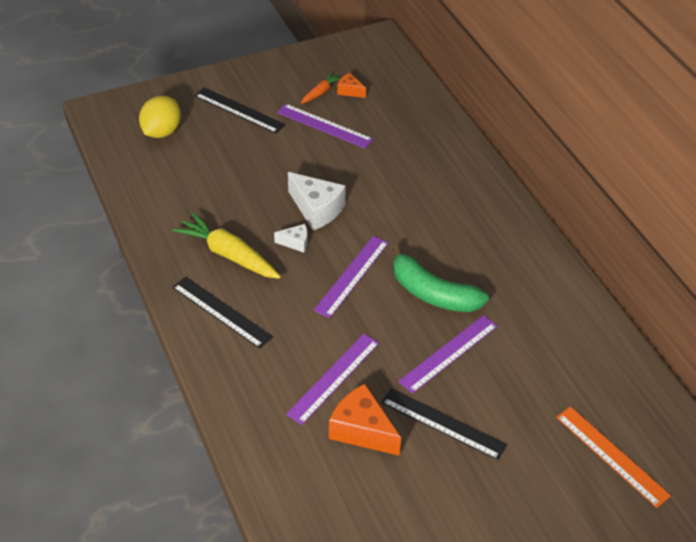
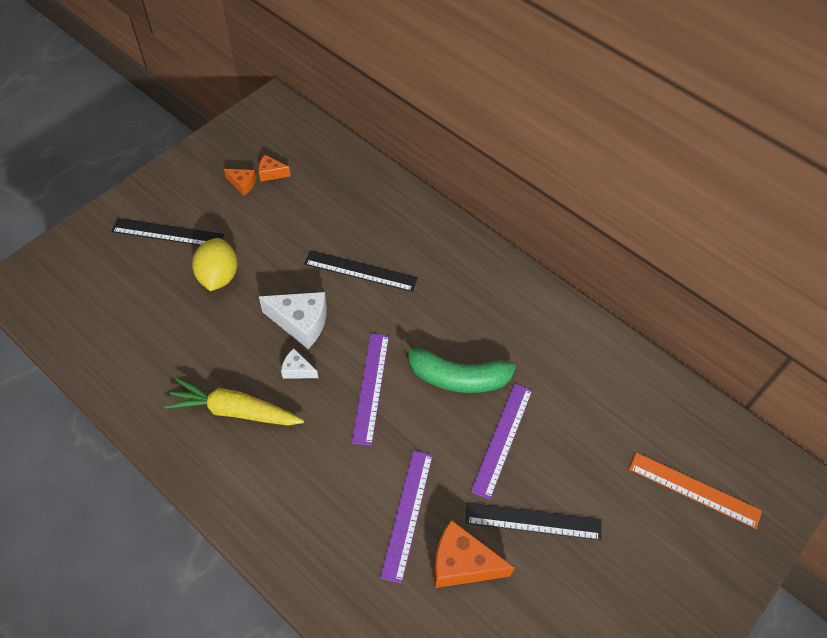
camera: 25 degrees left, 10 degrees up
yellow lemon [139,96,181,138] -> yellow lemon moved to [192,238,238,291]
black ruler [172,276,273,349] -> black ruler moved to [304,250,418,292]
white cheese [274,224,307,253] -> white cheese turned 135 degrees counterclockwise [281,348,318,379]
purple ruler [277,104,373,148] -> none
orange carrot [301,72,342,104] -> orange cheese [224,169,256,196]

